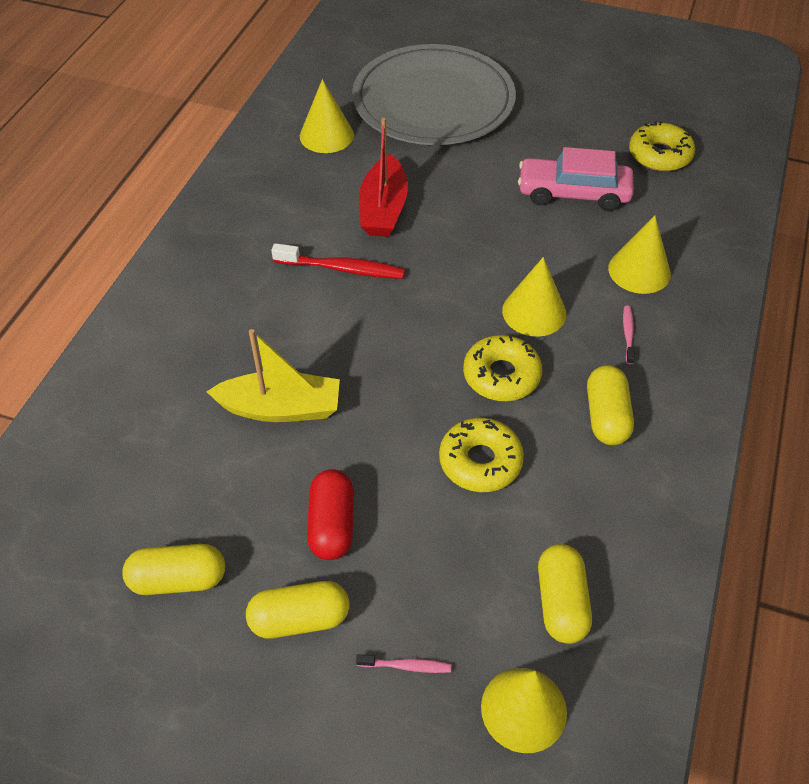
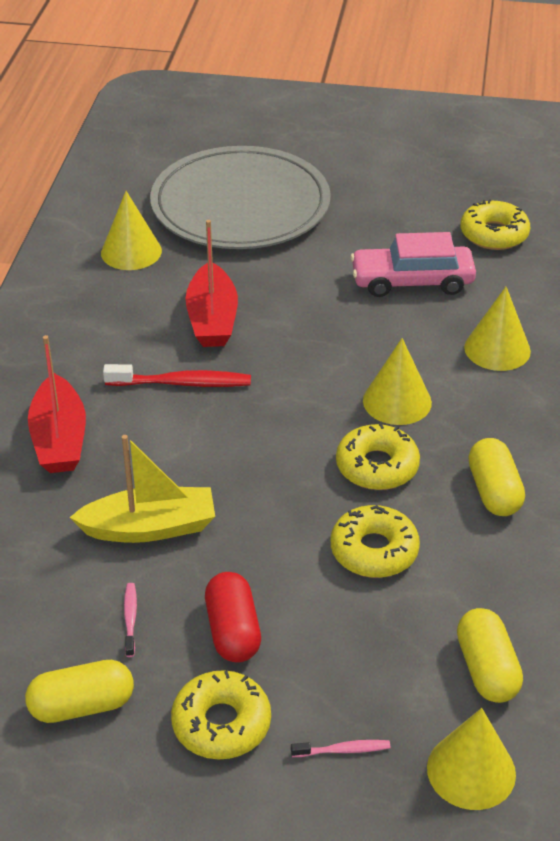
camera: 10 degrees left, 10 degrees down
yellow capsule [246,581,349,638] -> yellow donut [171,670,271,759]
pink toothbrush [623,306,635,364] -> pink toothbrush moved to [124,583,137,657]
none -> red boat [28,335,86,473]

